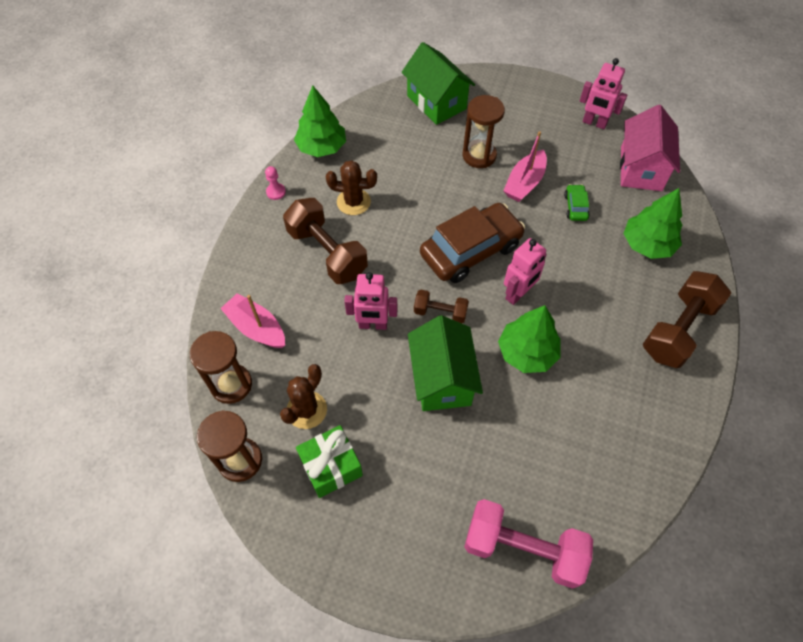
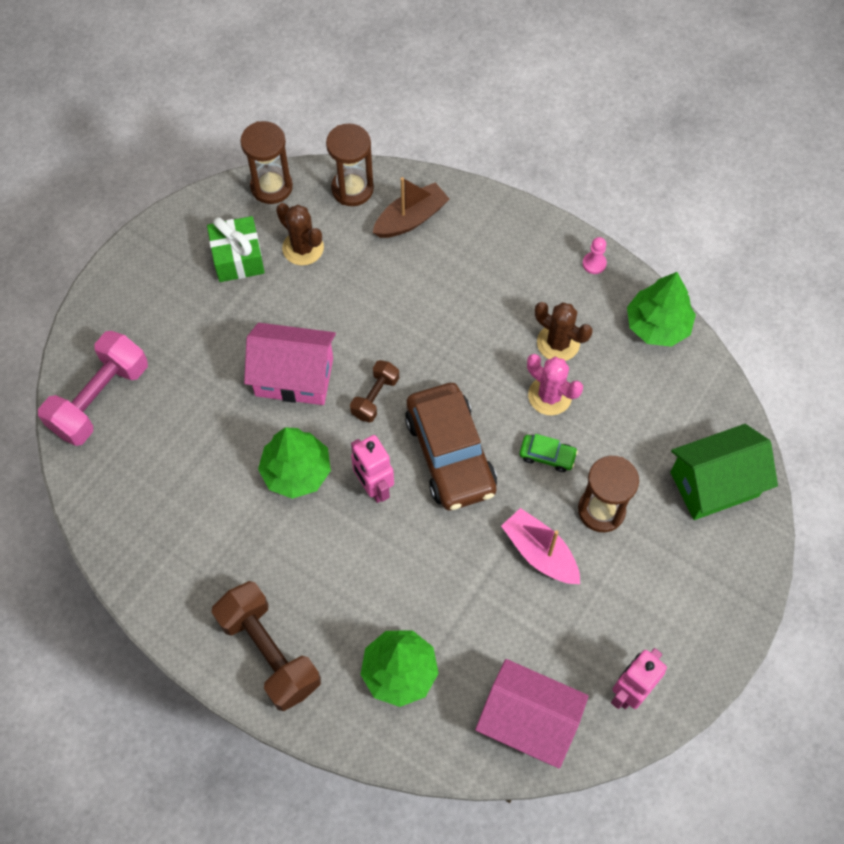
camera: 105 degrees right, 5 degrees up
pink boat [220,294,285,348] -> brown boat [373,177,450,238]
brown dumbbell [283,198,368,284] -> none
brown cactus [326,160,377,215] -> brown cactus turned 75 degrees counterclockwise [535,302,593,361]
pink robot [344,272,397,330] -> none
green house [408,315,483,411] -> pink house [244,323,336,405]
green car [564,184,590,221] -> green car moved to [519,434,578,472]
none -> pink cactus [527,354,583,415]

